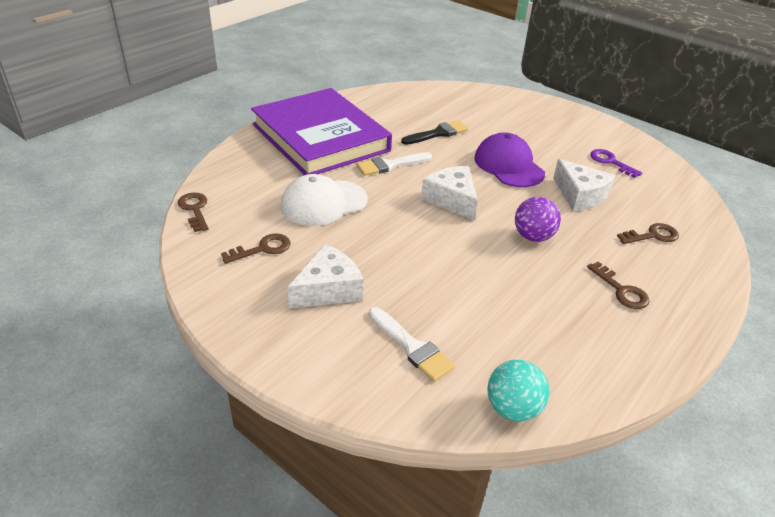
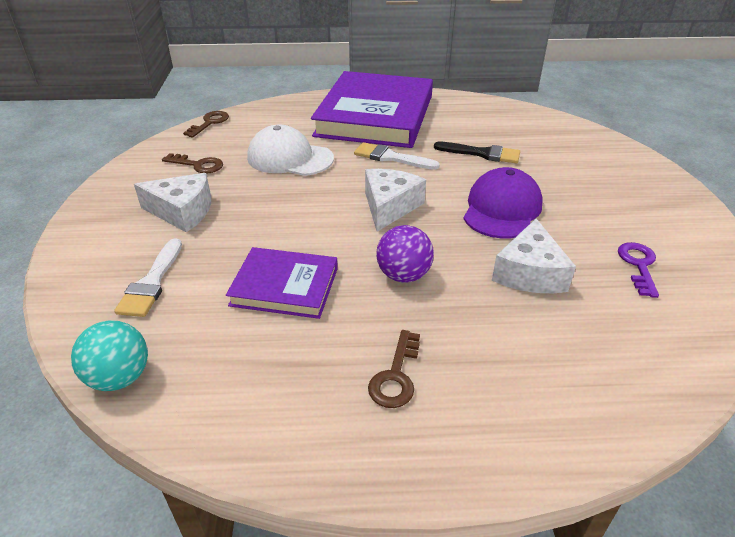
camera: 50 degrees right, 0 degrees up
brown key [617,223,679,244] -> none
none -> purple book [226,247,338,319]

